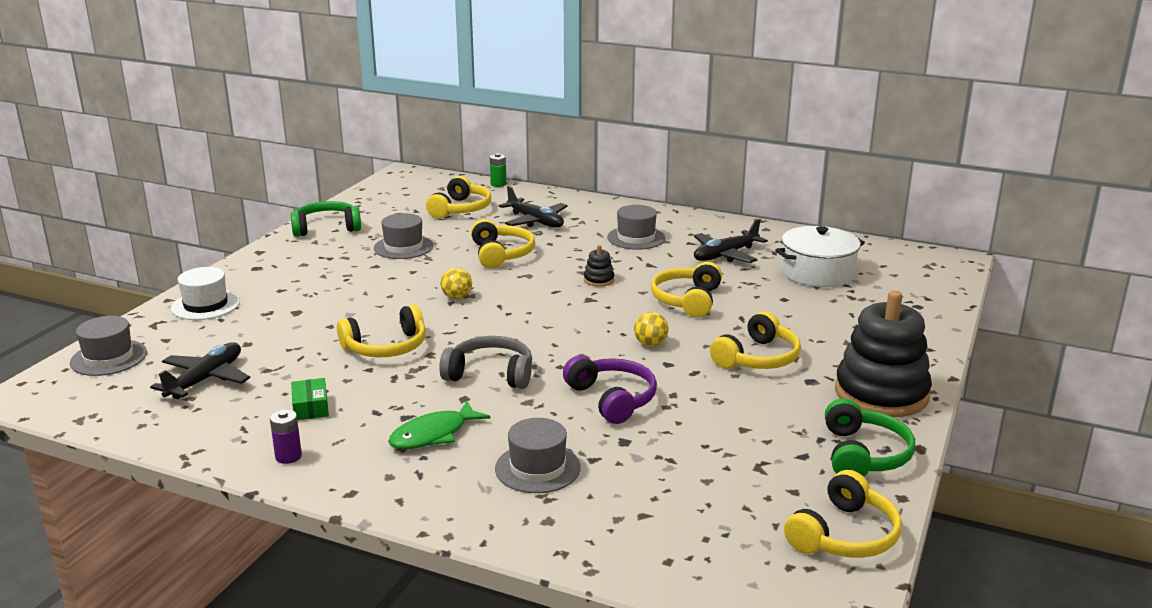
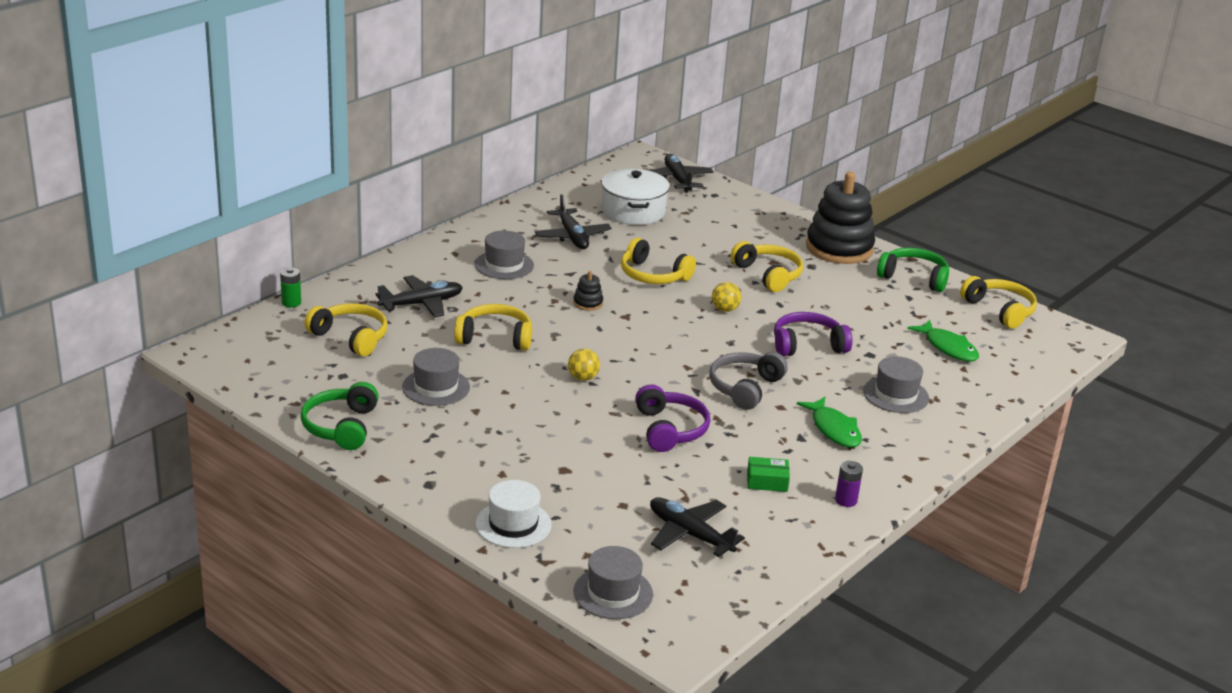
camera: 75 degrees left, 5 degrees up
yellow headphones [337,304,426,358] -> purple headphones [635,384,710,452]
none -> black plane [649,154,714,193]
none -> green fish [907,320,979,362]

